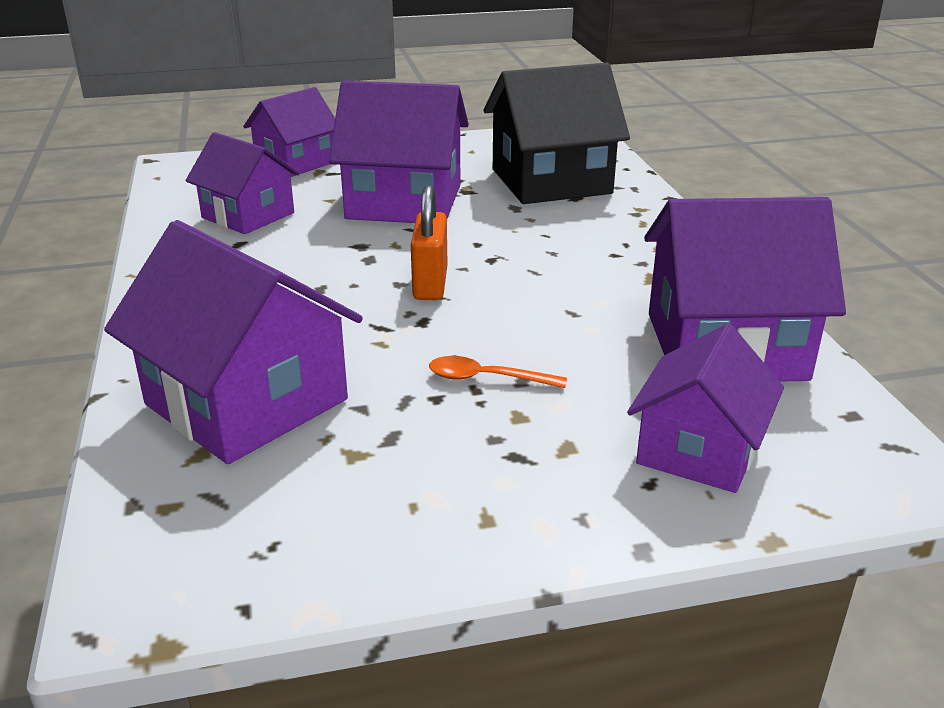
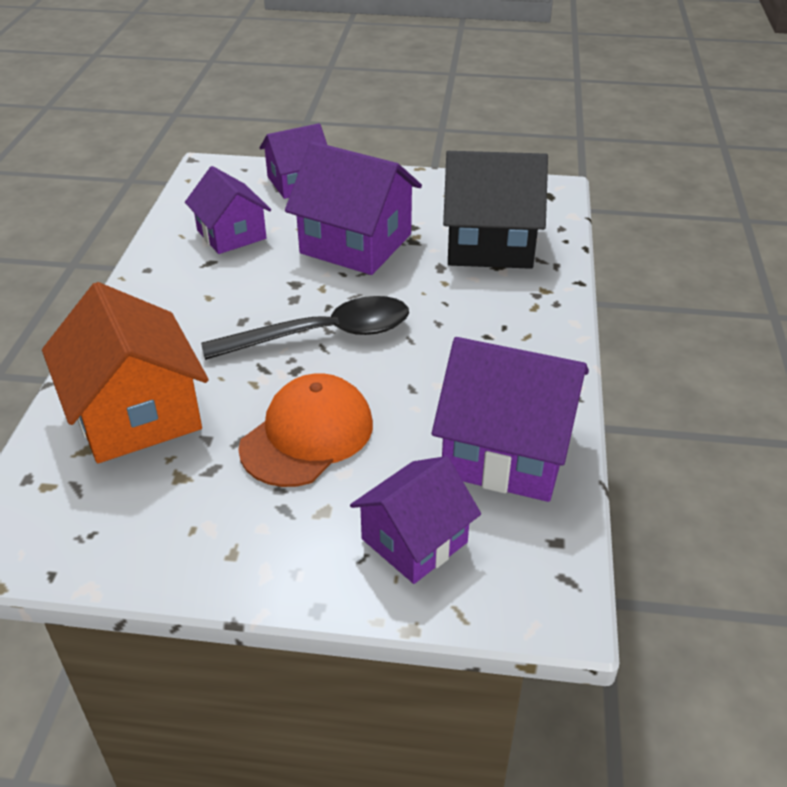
camera: 20 degrees right, 10 degrees up
purple house [104,220,363,464] -> orange house [42,282,209,463]
orange padlock [411,185,448,300] -> black spoon [201,296,409,360]
orange spoon [429,356,567,388] -> orange cap [238,373,373,487]

